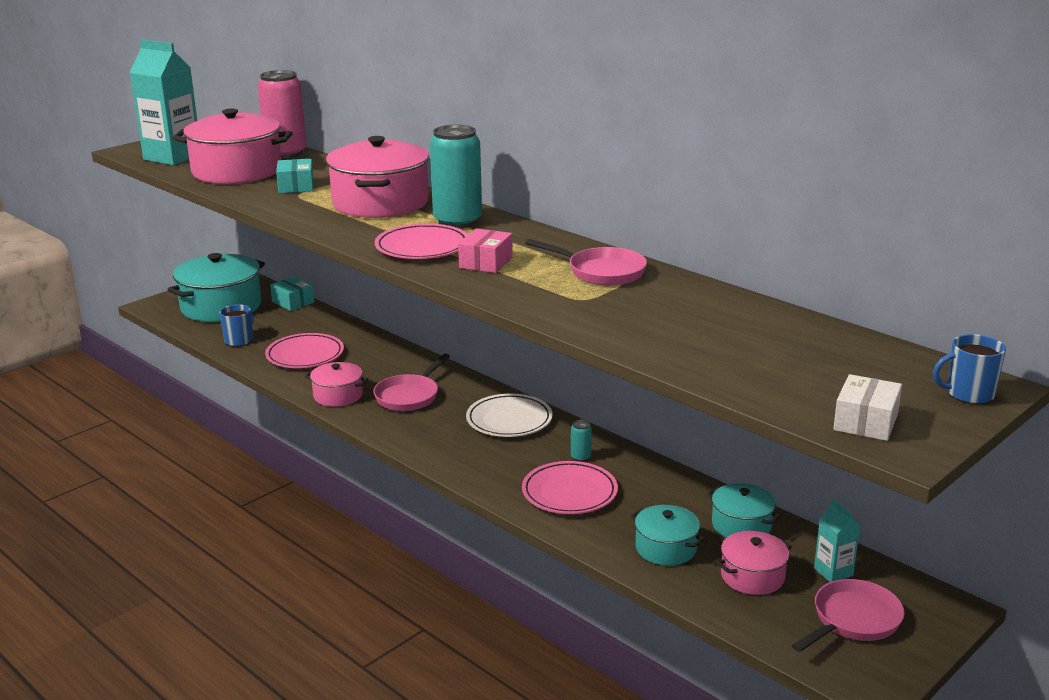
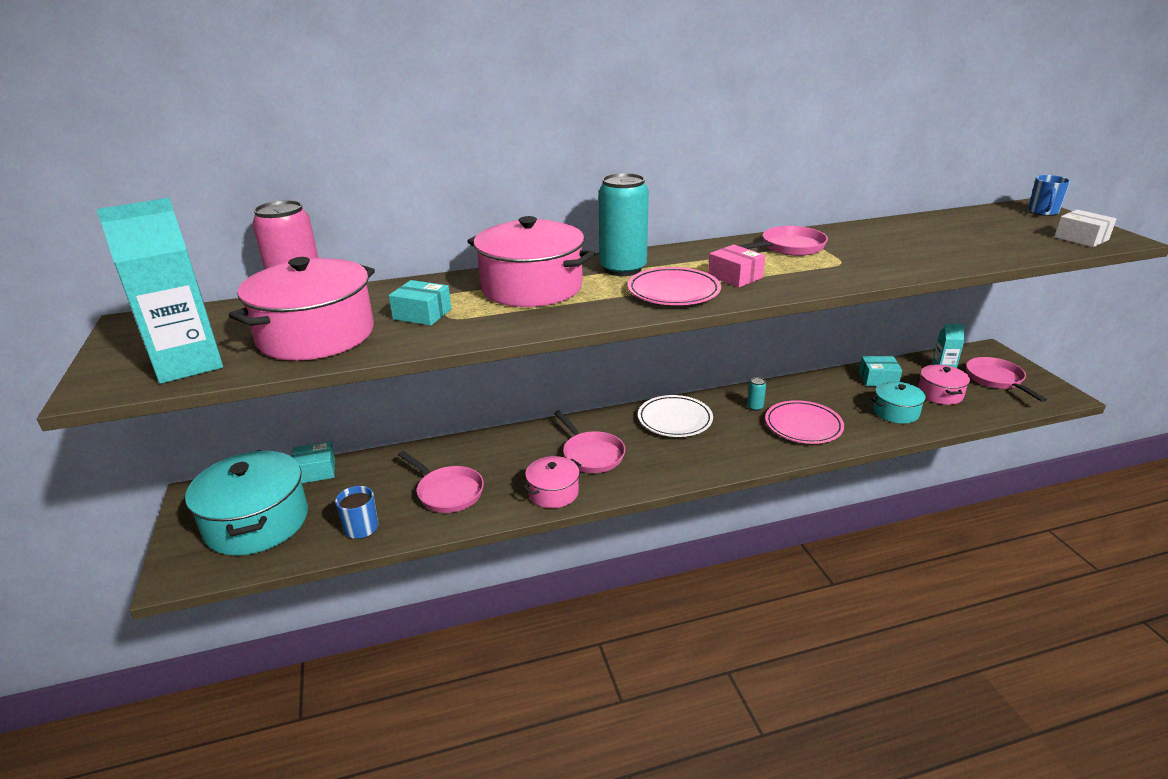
camera: 60 degrees left, 5 degrees up
pink plate [265,333,344,368] -> pink pan [398,451,484,513]
turquoise pot [707,483,781,538] -> turquoise box [859,356,902,386]

